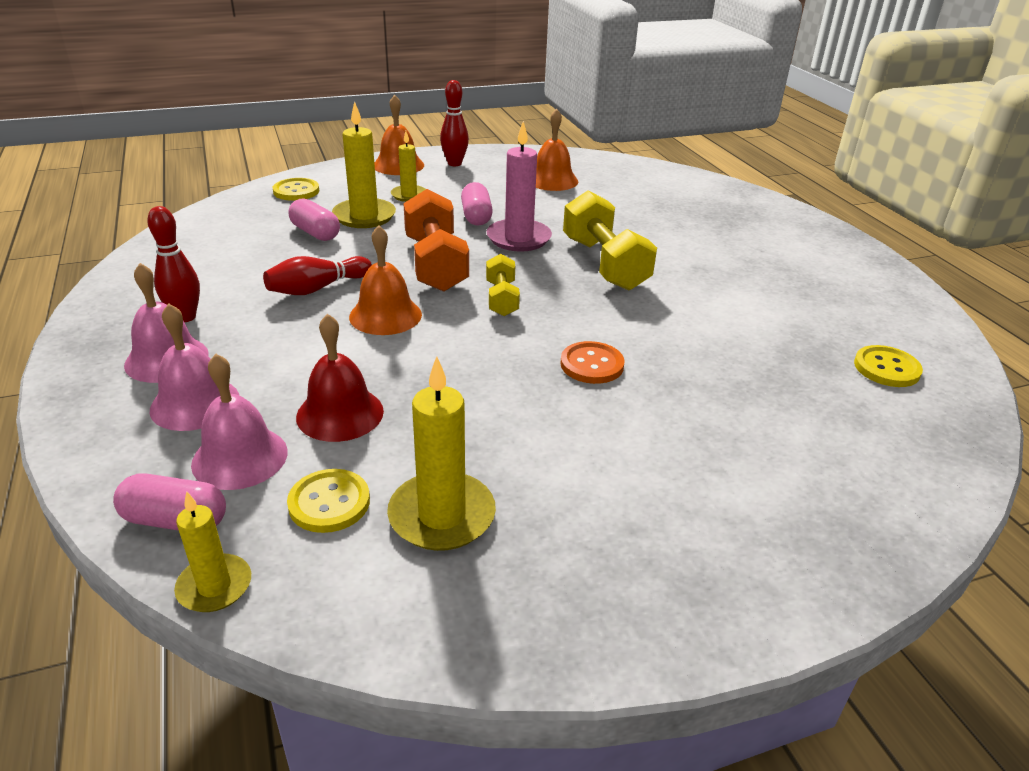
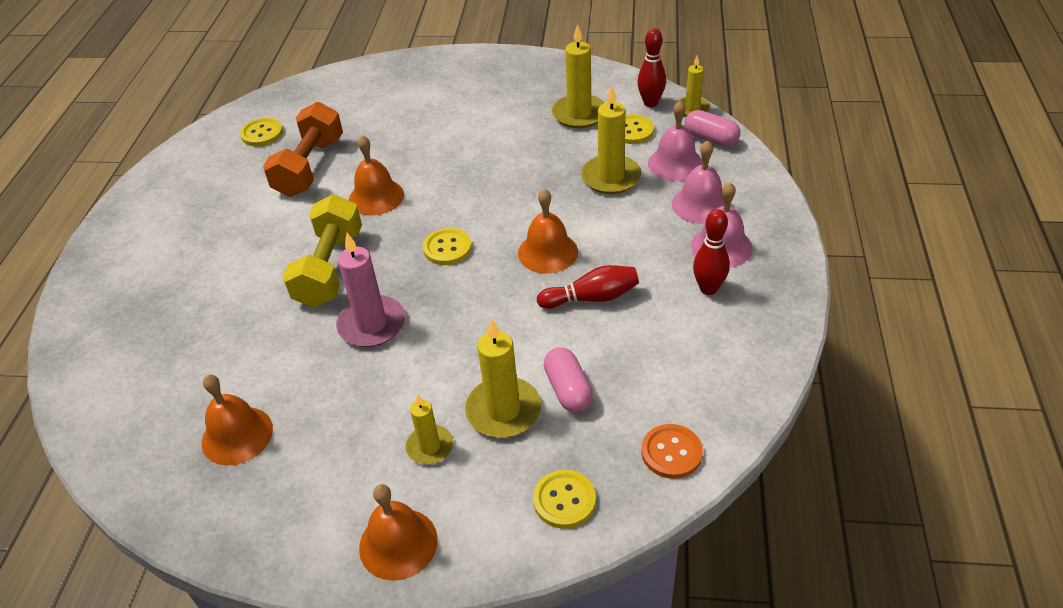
camera: 150 degrees left, 10 degrees up
red bell [296,314,384,442] -> yellow candle [581,85,641,194]
orange dumbbell [403,189,469,292] -> orange dumbbell moved to [263,102,343,197]
red bowling pin [440,80,469,166] -> red bowling pin moved to [637,28,666,107]
pink capsule [461,182,493,226] -> none
yellow dumbbell [486,254,520,316] -> yellow button [423,228,472,265]
orange button [560,341,625,384] -> orange button moved to [641,424,703,479]
none -> orange bell [349,135,404,215]

